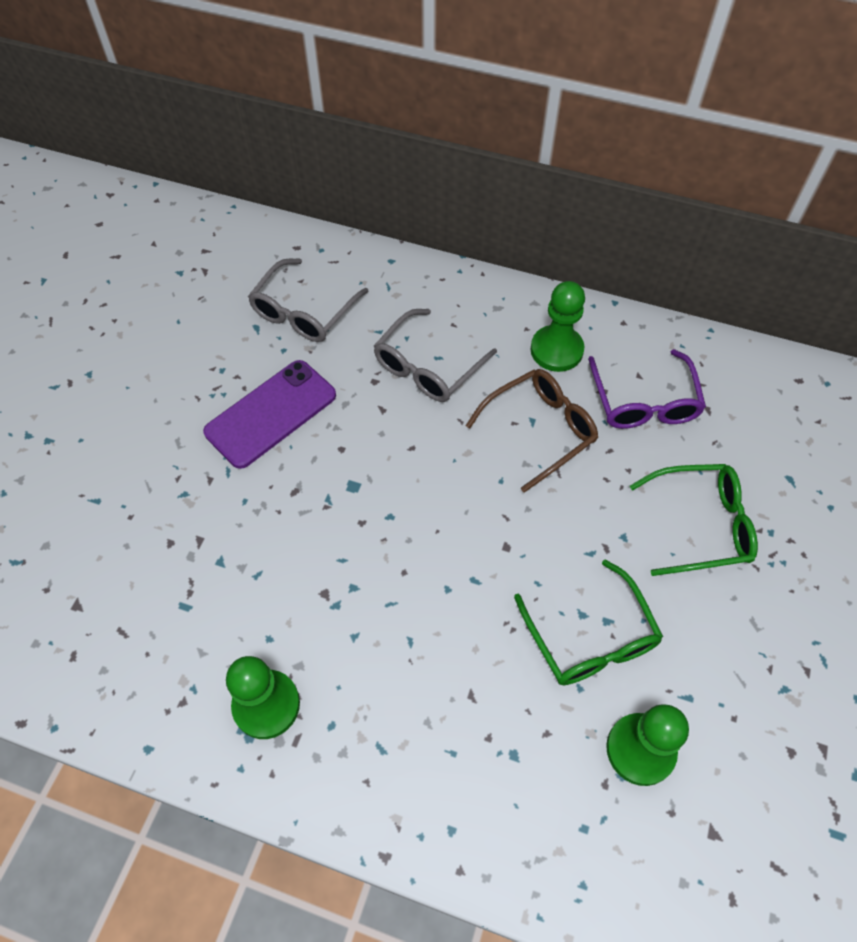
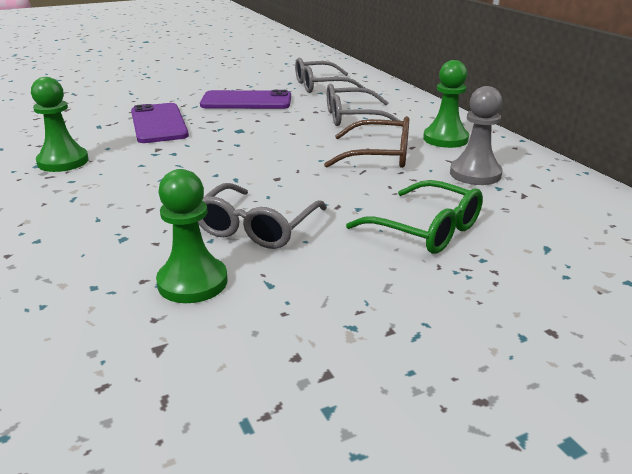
camera: 45 degrees right, 30 degrees down
green glasses [514,559,663,685] -> grey glasses [198,183,327,249]
purple glasses [588,349,706,429] -> grey pawn [450,86,502,185]
none -> purple phone [131,103,189,143]

